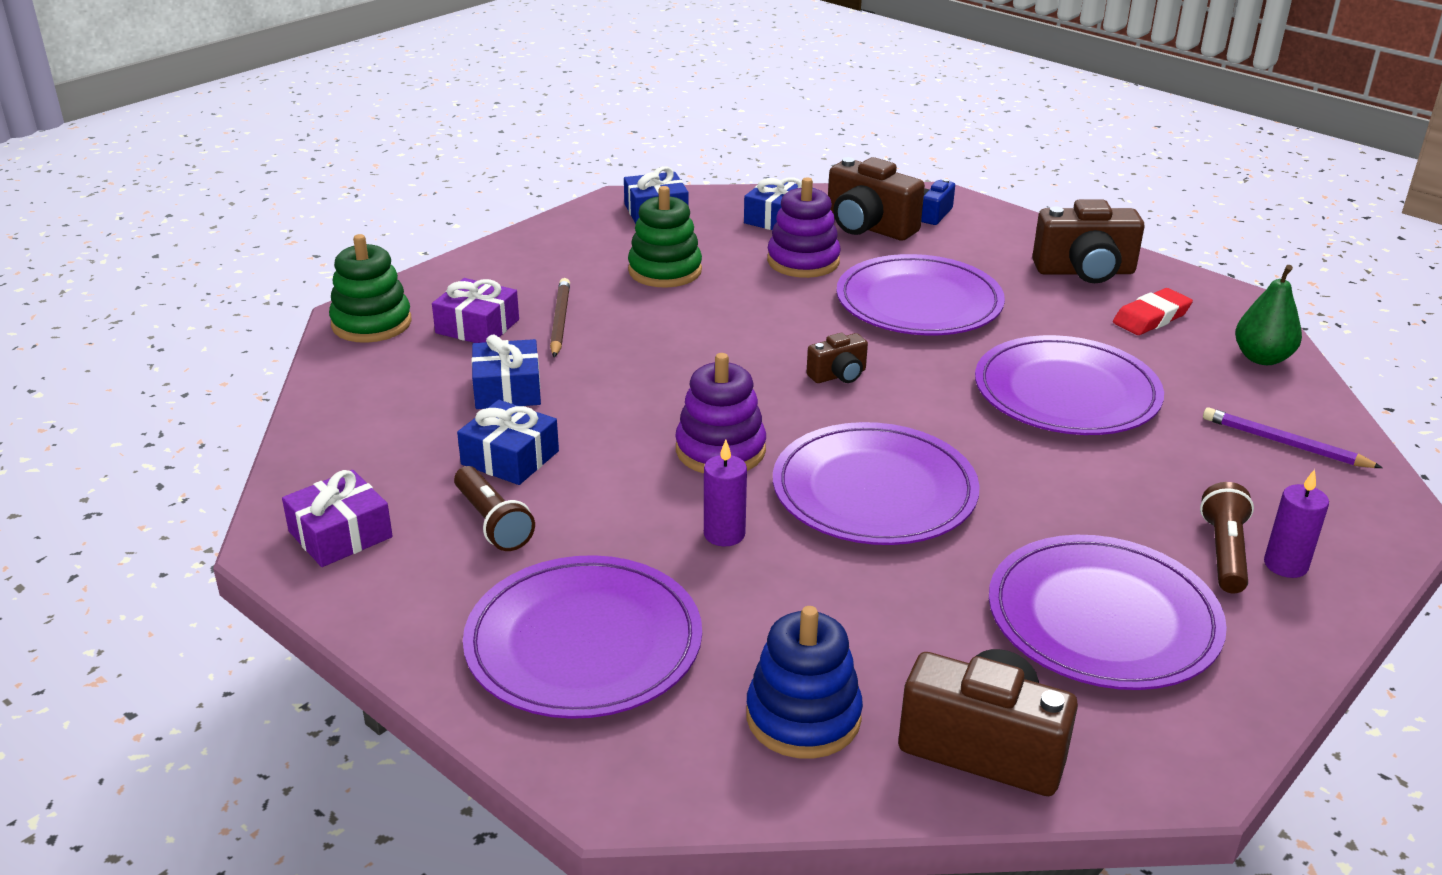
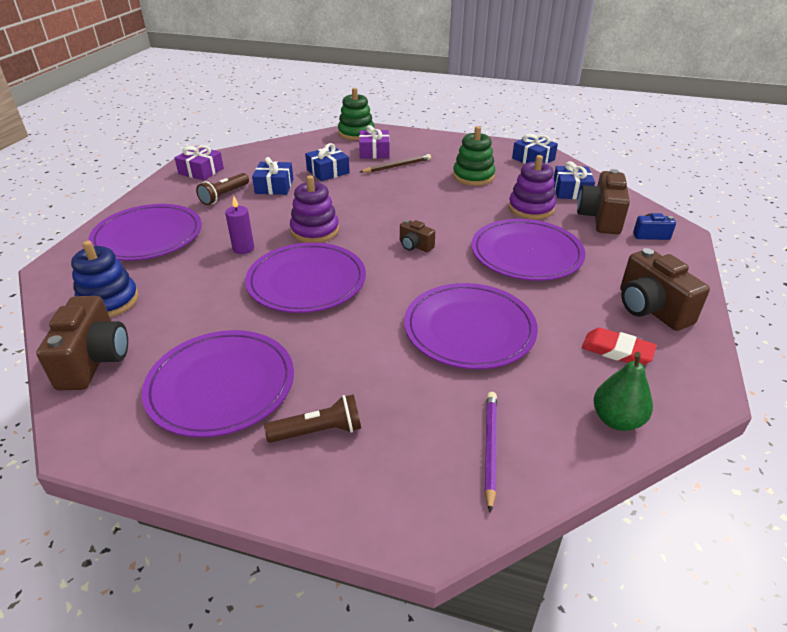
camera: 65 degrees right, 5 degrees up
purple candle [1264,469,1329,578] -> none

